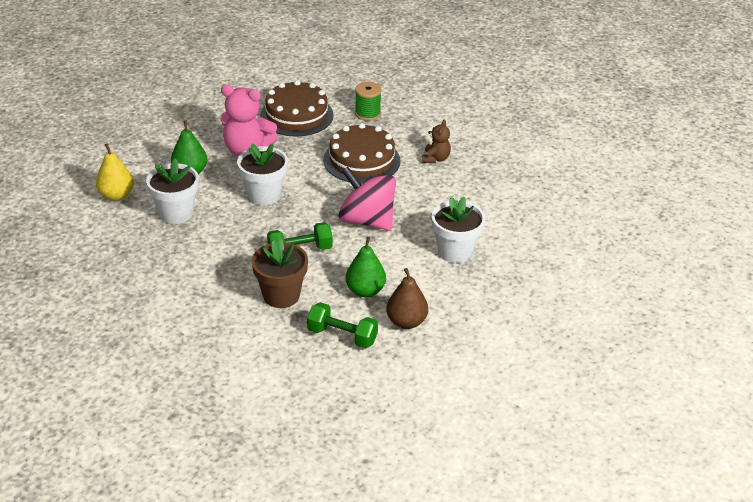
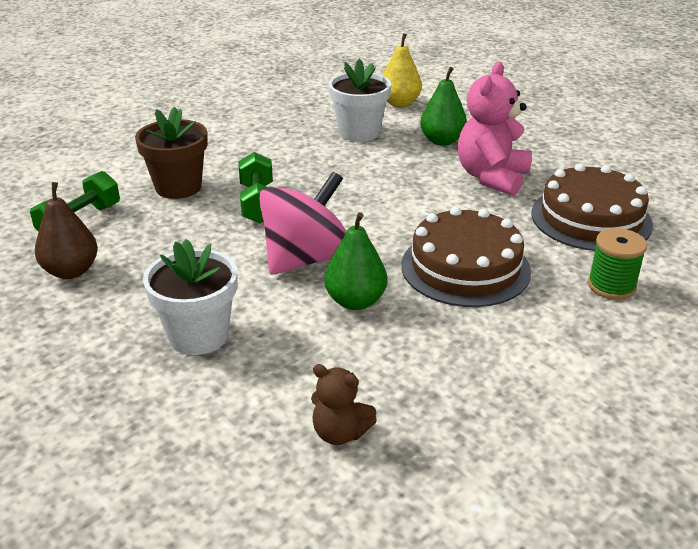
camera: 100 degrees right, 5 degrees down
white flower pot [237,143,288,205] -> none
green pear [346,237,386,297] -> green pear moved to [325,212,387,310]
brown teddy bear [422,120,451,163] -> brown teddy bear moved to [311,364,377,445]

